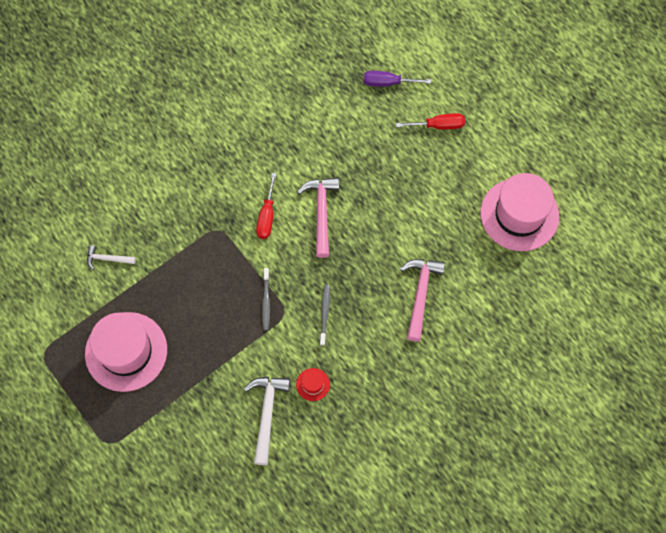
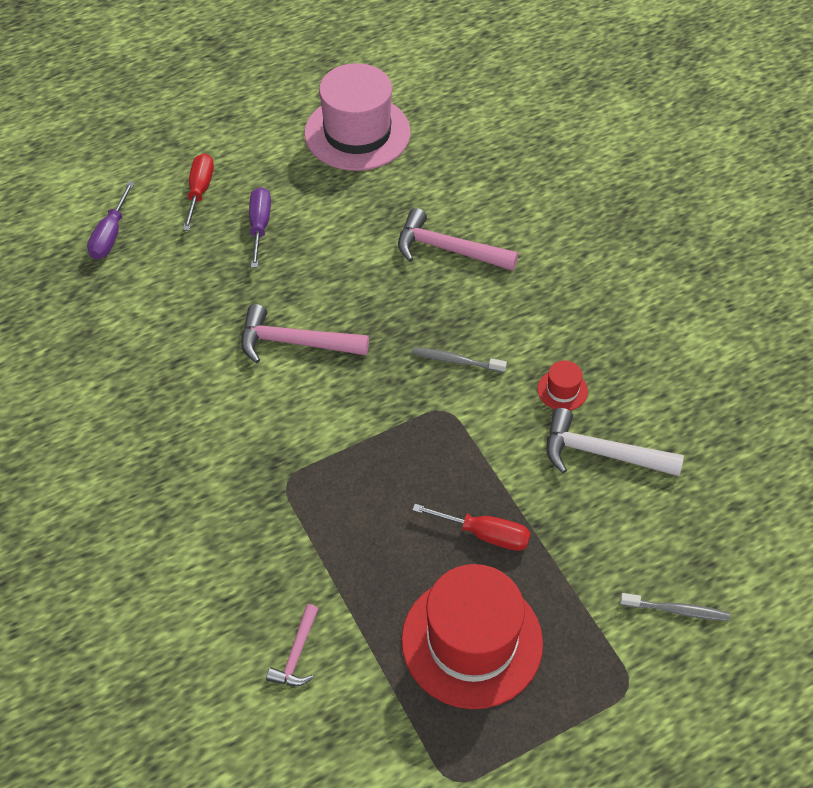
camera: 80 degrees left, 15 degrees down
pink hat [85,312,167,392] -> red hat [401,564,543,709]
white hammer [87,245,136,270] -> pink hammer [266,604,318,686]
red screwdriver [256,173,276,239] -> red screwdriver moved to [412,504,531,551]
grey toothbrush [262,268,270,330] -> grey toothbrush moved to [620,593,730,621]
none -> purple screwdriver [249,187,271,268]

